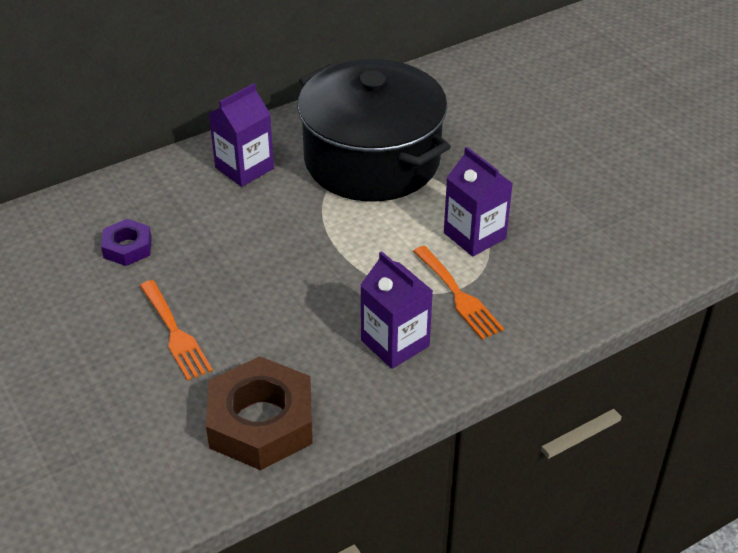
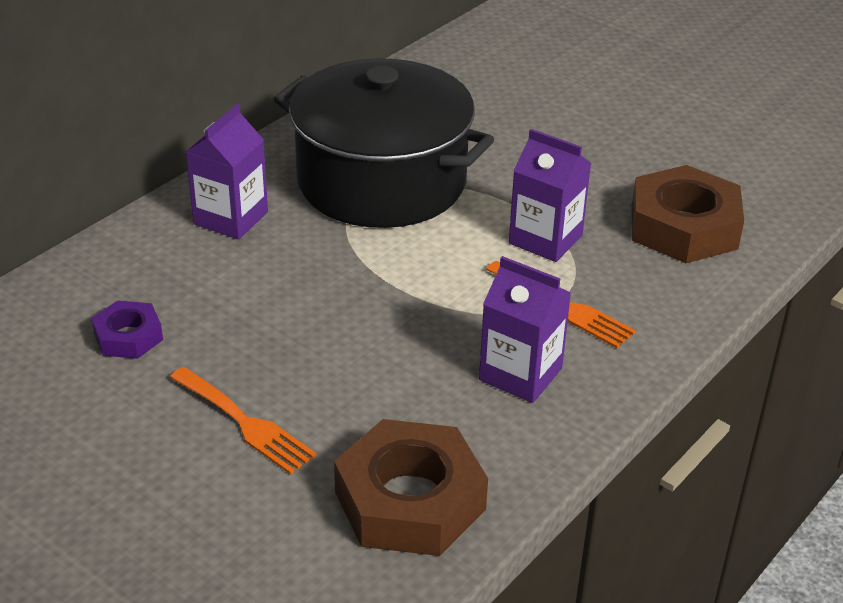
camera: 20 degrees left, 5 degrees down
none -> brown nut [632,165,744,263]

